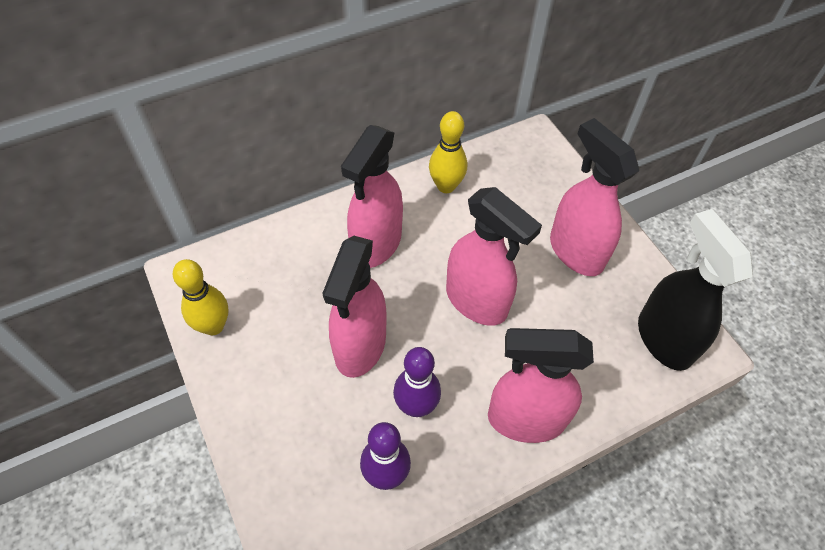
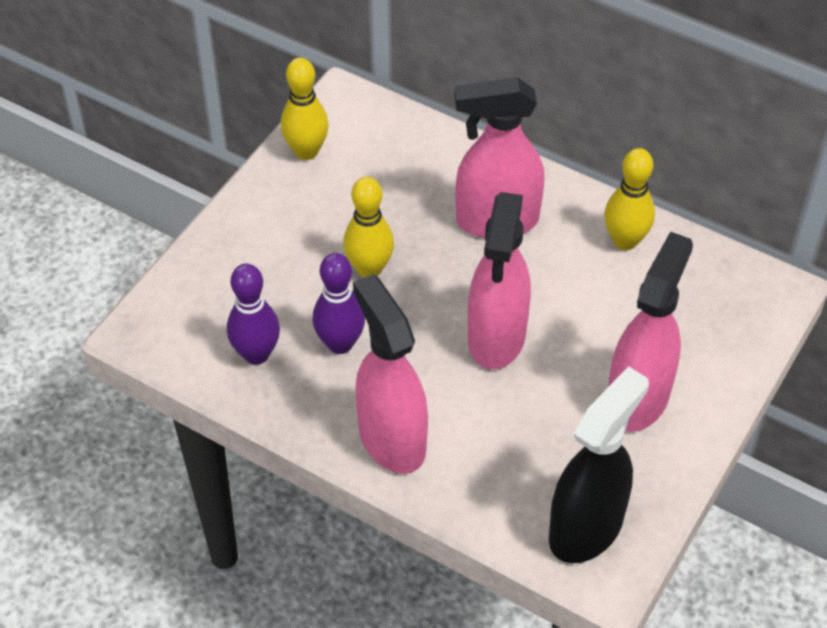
camera: 60 degrees right, 5 degrees down
pink spray bottle [322,236,387,378] -> yellow bowling pin [343,177,394,277]

